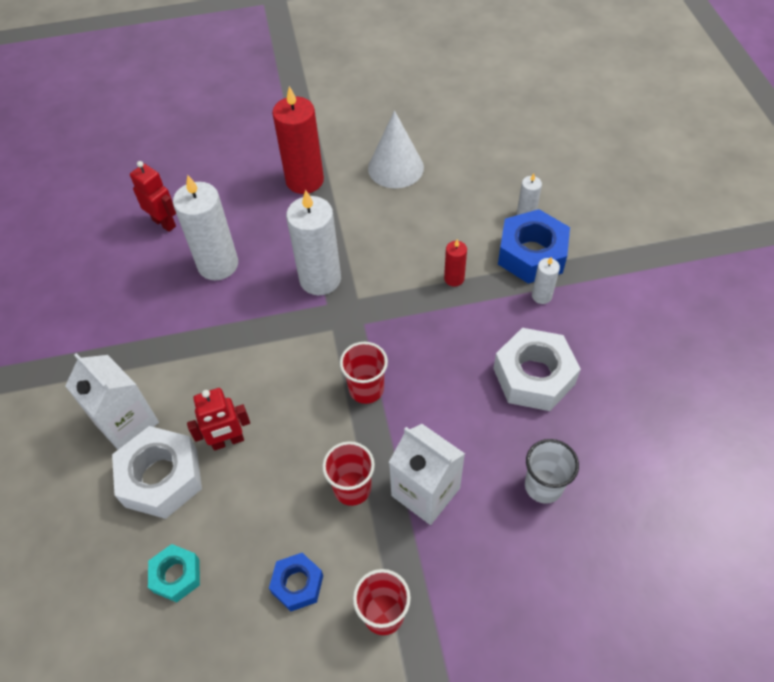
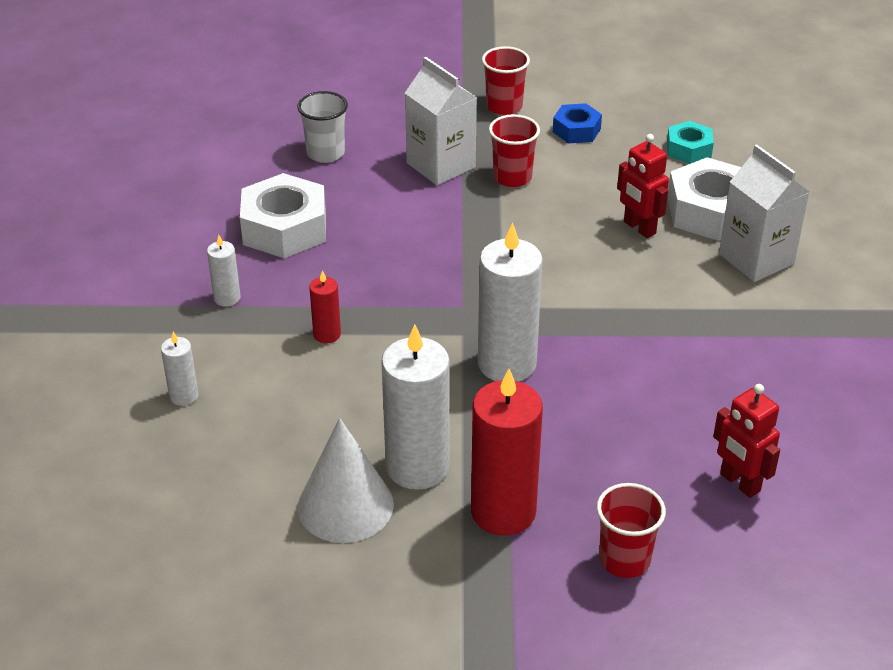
camera: 170 degrees left, 15 degrees down
white candle [173,175,238,280] -> white candle moved to [381,324,450,490]
red robot [187,388,250,451] -> red robot turned 120 degrees counterclockwise [617,134,669,238]
red cup [340,342,388,404] -> red cup moved to [597,483,666,578]
blue nut [498,209,570,283] -> none

